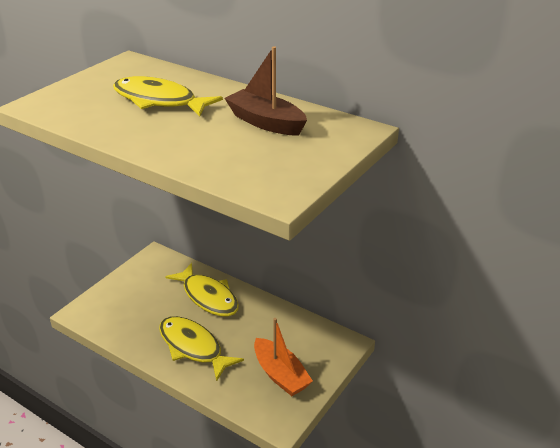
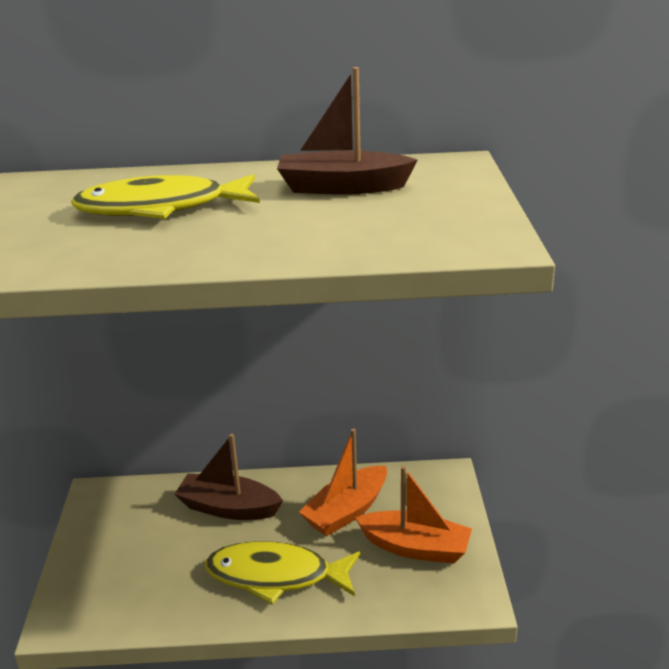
camera: 35 degrees left, 5 degrees down
yellow fish [166,263,239,317] -> brown boat [174,434,283,520]
none -> orange boat [299,428,387,536]

